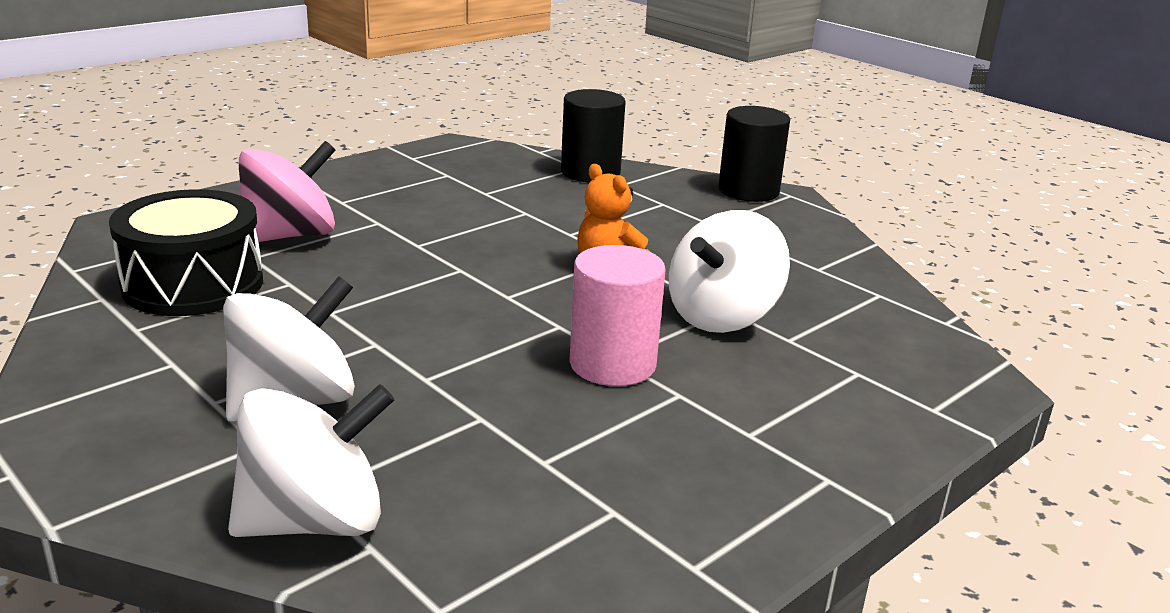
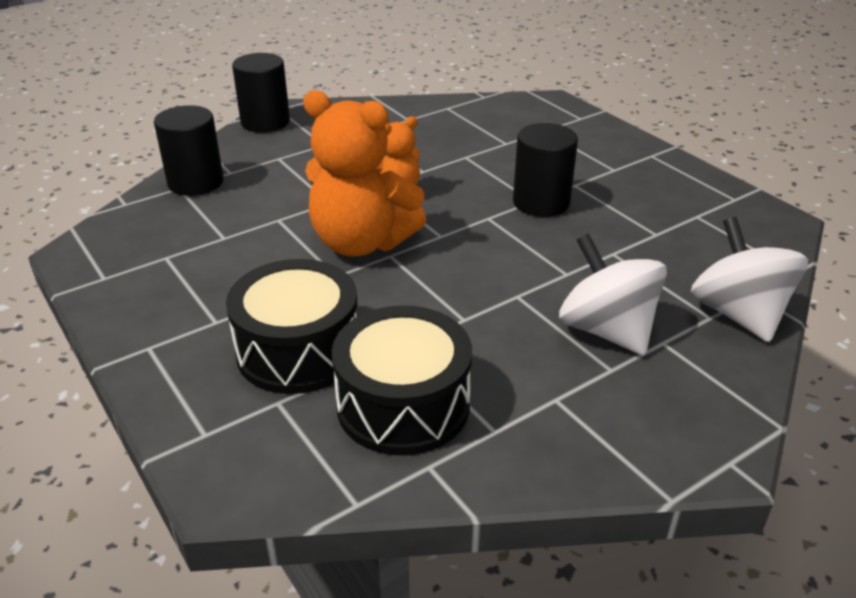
camera: 80 degrees left, 10 degrees up
pink spinning top [239,141,336,242] -> black drum [226,259,357,394]
pink cylinder [570,245,666,386] -> black cylinder [513,123,578,217]
white spinning top [669,210,790,333] -> none
none -> orange teddy bear [303,90,426,256]

